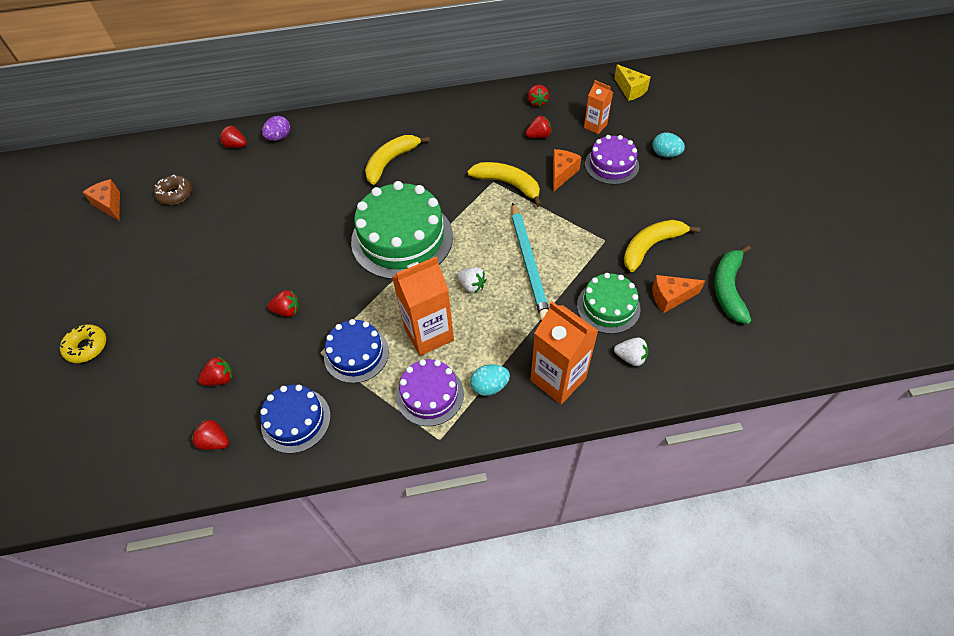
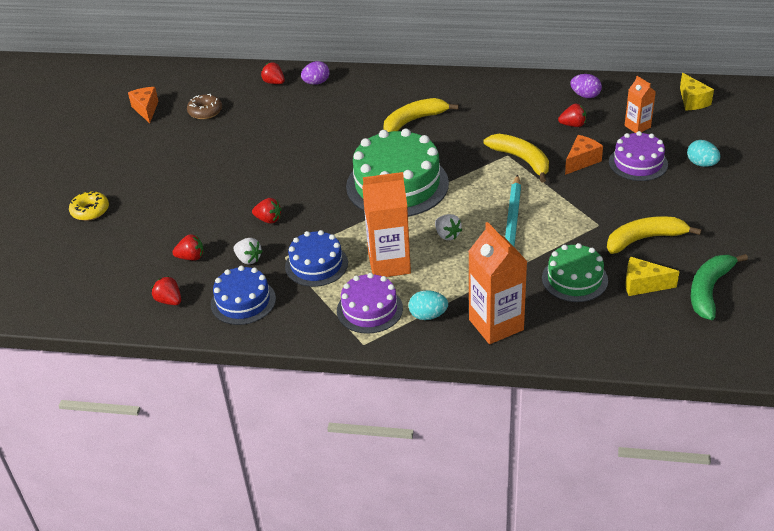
camera: 20 degrees right, 15 degrees down
red strawberry [528,85,549,107] -> purple egg [570,74,602,98]
white strawberry [614,337,649,366] -> white strawberry moved to [233,238,263,264]
orange cheese [652,275,705,313] -> yellow cheese [626,257,680,296]

